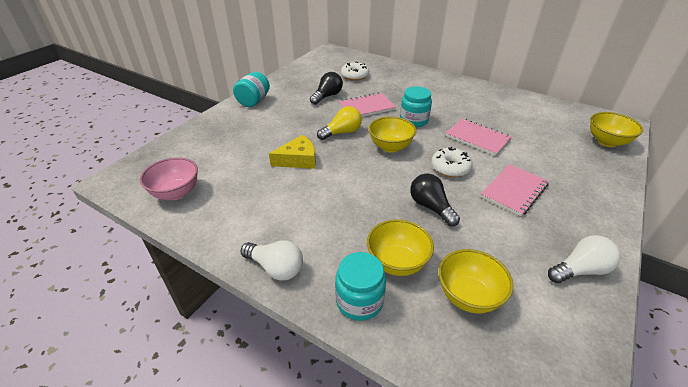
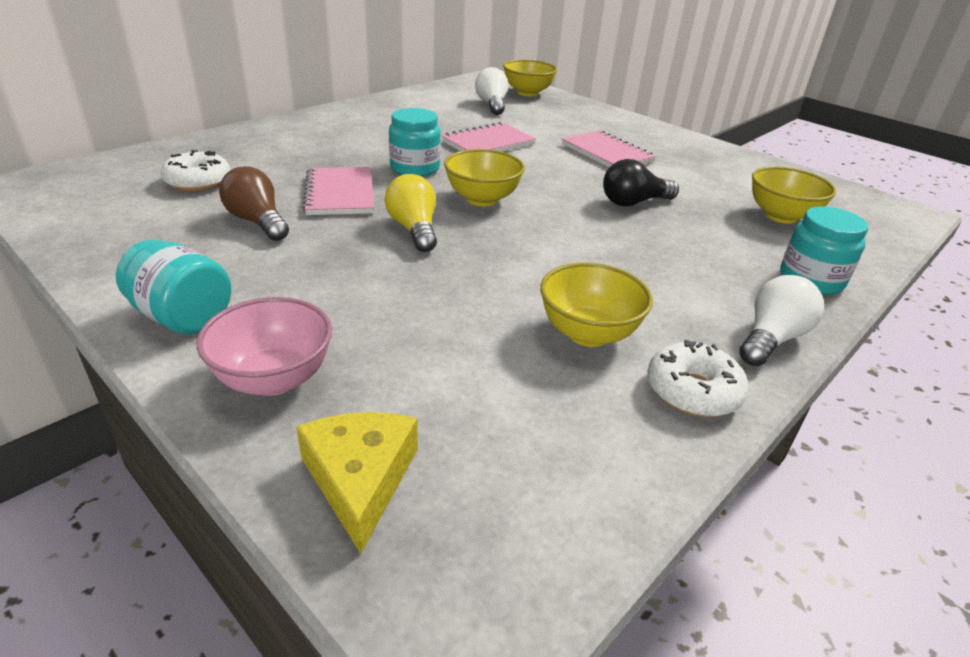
camera: 80 degrees left, 5 degrees down
pink bowl [140,157,198,200] -> pink bowl moved to [197,297,332,396]
yellow cheese [269,135,316,169] -> yellow cheese moved to [296,412,418,554]
black light bulb [310,72,343,105] -> brown light bulb [219,166,289,241]
yellow bowl [367,219,434,276] -> yellow bowl moved to [540,263,653,347]
white donut [431,147,473,177] -> white donut moved to [648,340,749,417]
white light bulb [548,235,621,283] -> white light bulb moved to [475,67,508,115]

